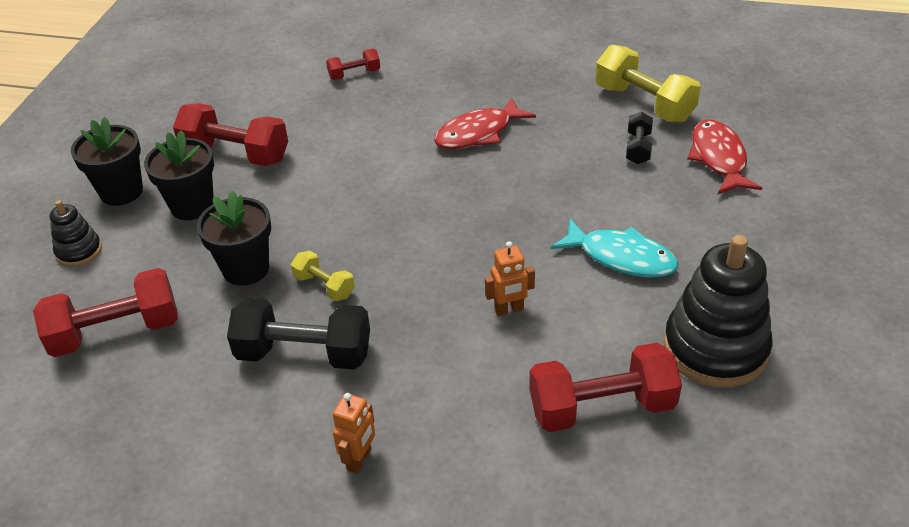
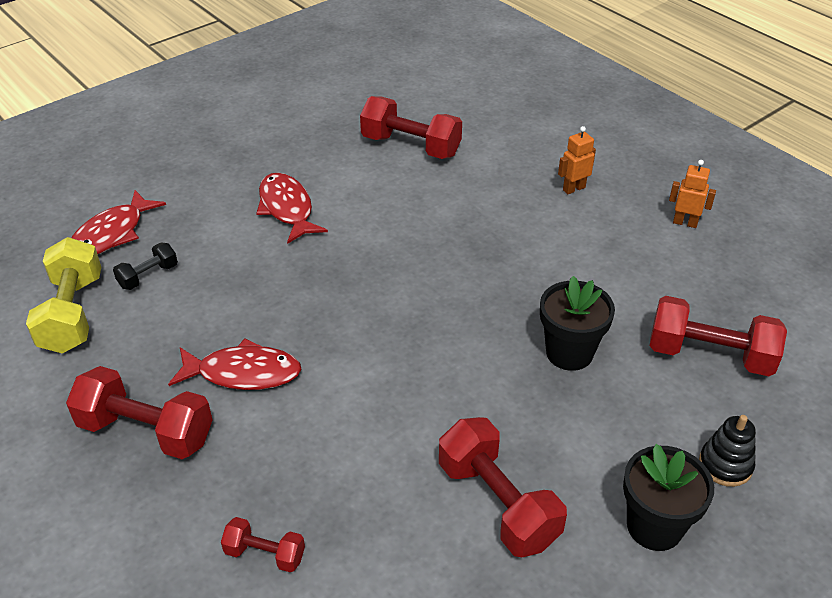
camera: 145 degrees left, 0 degrees up
black flower pot [144,130,214,220] -> none
black dumbbell [227,298,370,370] -> none
yellow dumbbell [291,251,355,301] -> none
orange robot [485,241,535,316] -> orange robot moved to [669,160,716,228]
turquoise fish [551,218,678,278] -> red fish [256,173,328,244]
black stacking toy [664,235,772,388] -> none
none -> red dumbbell [66,366,213,459]

